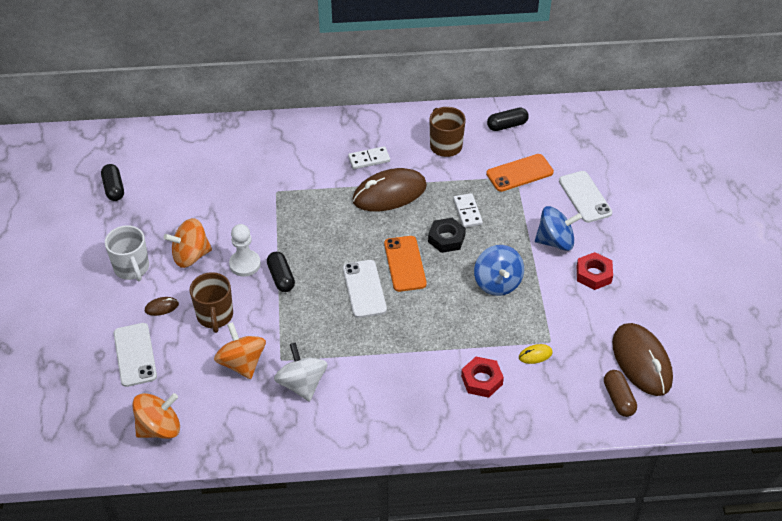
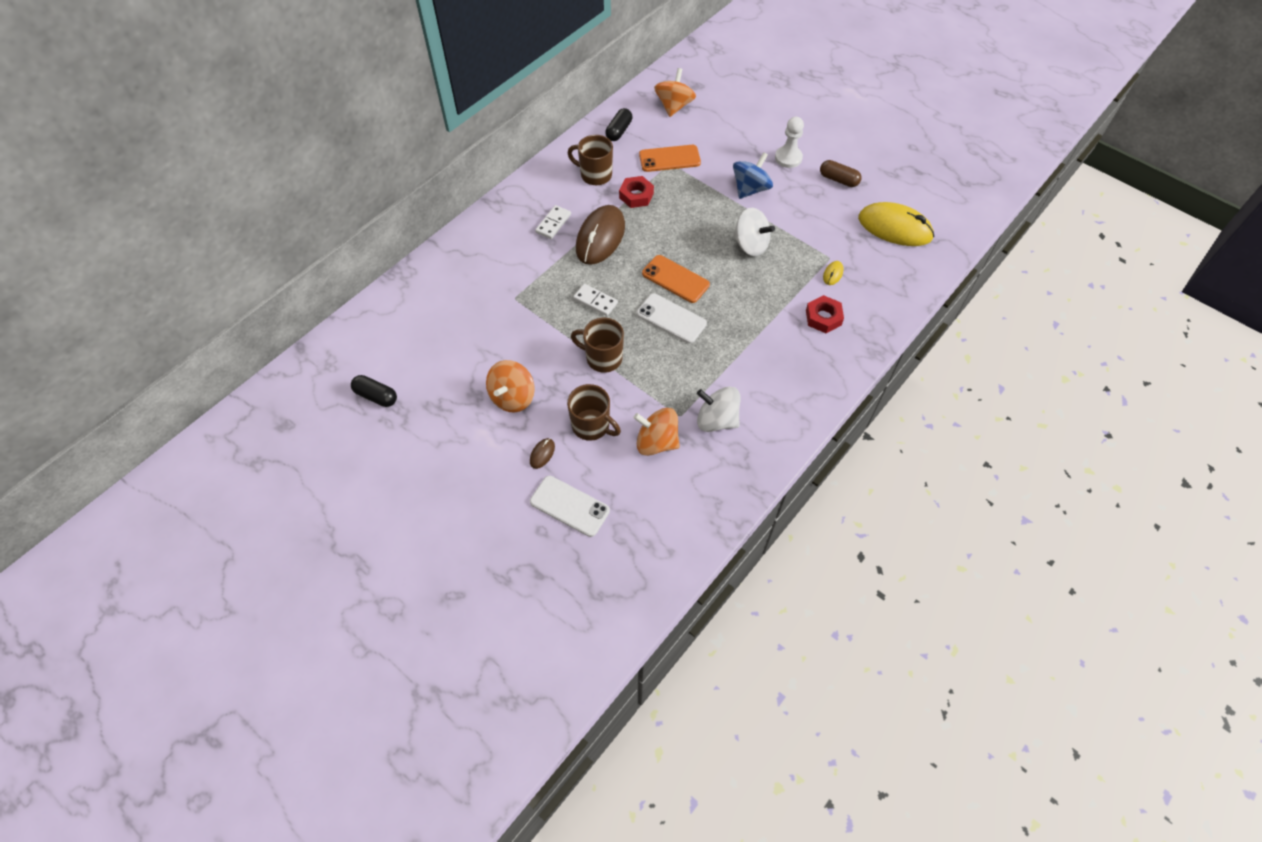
camera: 45 degrees left, 10 degrees up
white mug [105,225,149,281] -> none
orange spinning top [132,393,180,439] -> orange spinning top moved to [654,68,696,117]
white pawn [229,224,261,277] -> white pawn moved to [775,117,804,168]
black capsule [267,252,295,292] -> brown mug [571,318,624,373]
black nut [428,218,466,253] -> none
white domino [453,193,483,228] -> white domino moved to [573,284,618,316]
blue spinning top [474,245,524,296] -> white spinning top [733,208,775,256]
orange phone [486,154,554,192] -> orange phone turned 60 degrees clockwise [639,145,701,172]
white phone [559,171,613,223] -> none
red nut [577,252,613,290] -> red nut moved to [619,176,654,208]
brown capsule [604,370,637,417] -> brown capsule moved to [820,160,862,187]
brown mouse [612,323,673,396] -> yellow mouse [858,202,934,246]

